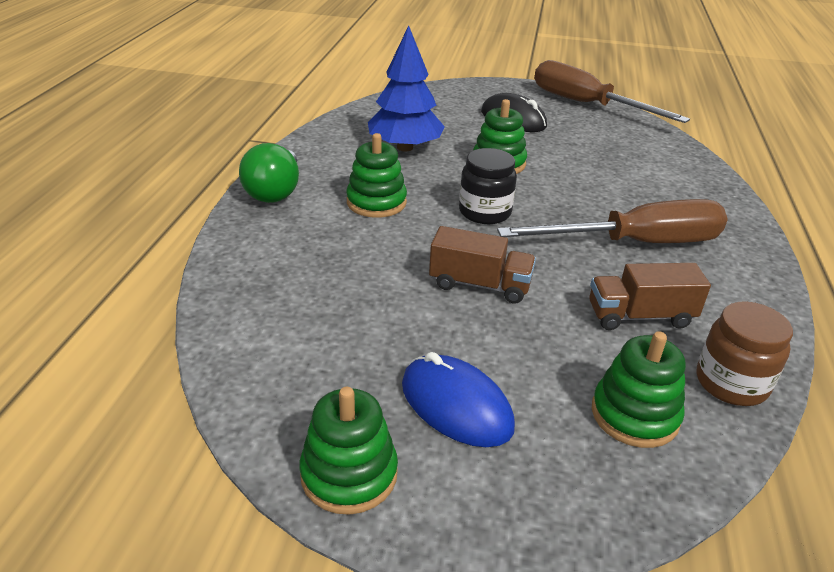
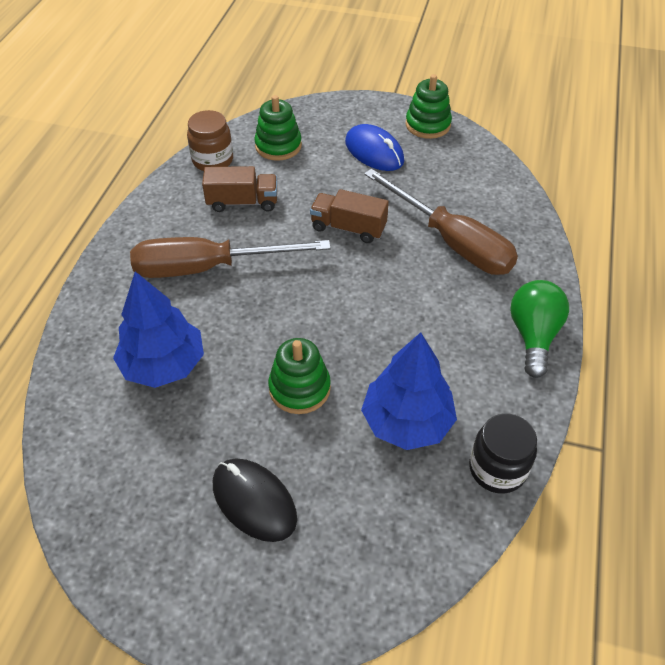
camera: 175 degrees left, 15 degrees up
green stacking toy [346,133,407,218] -> none
black jar [459,148,517,224] -> black jar moved to [469,413,537,494]
brown screwdriver [534,60,690,123] -> brown screwdriver moved to [364,169,518,275]
none -> blue tree [113,271,204,388]

